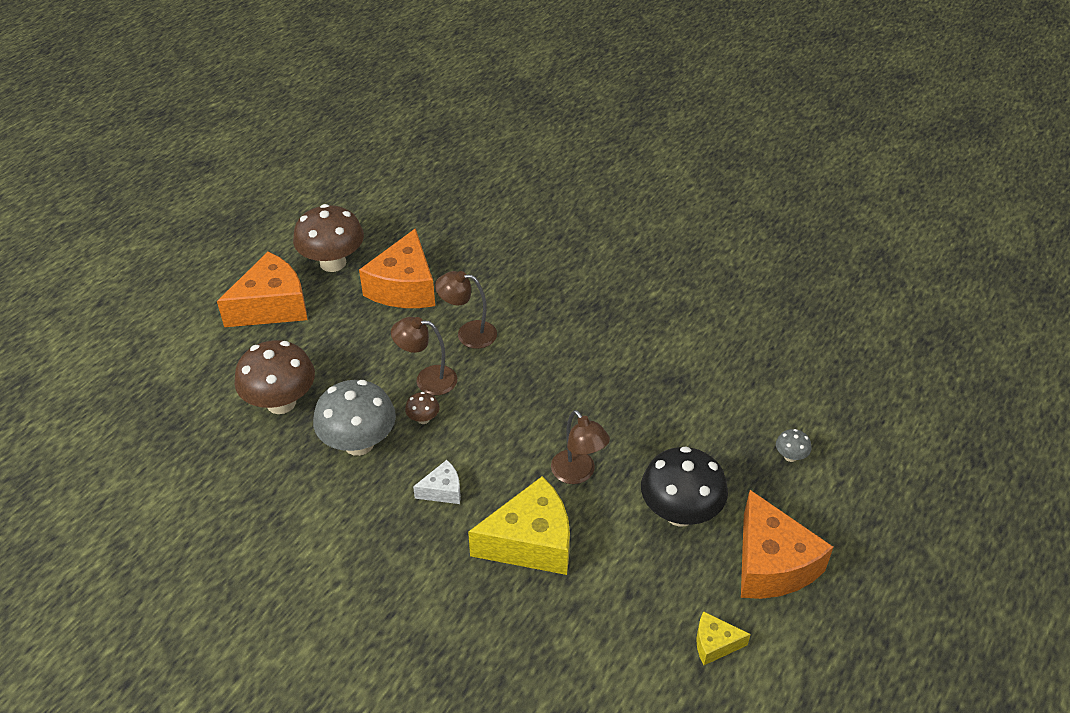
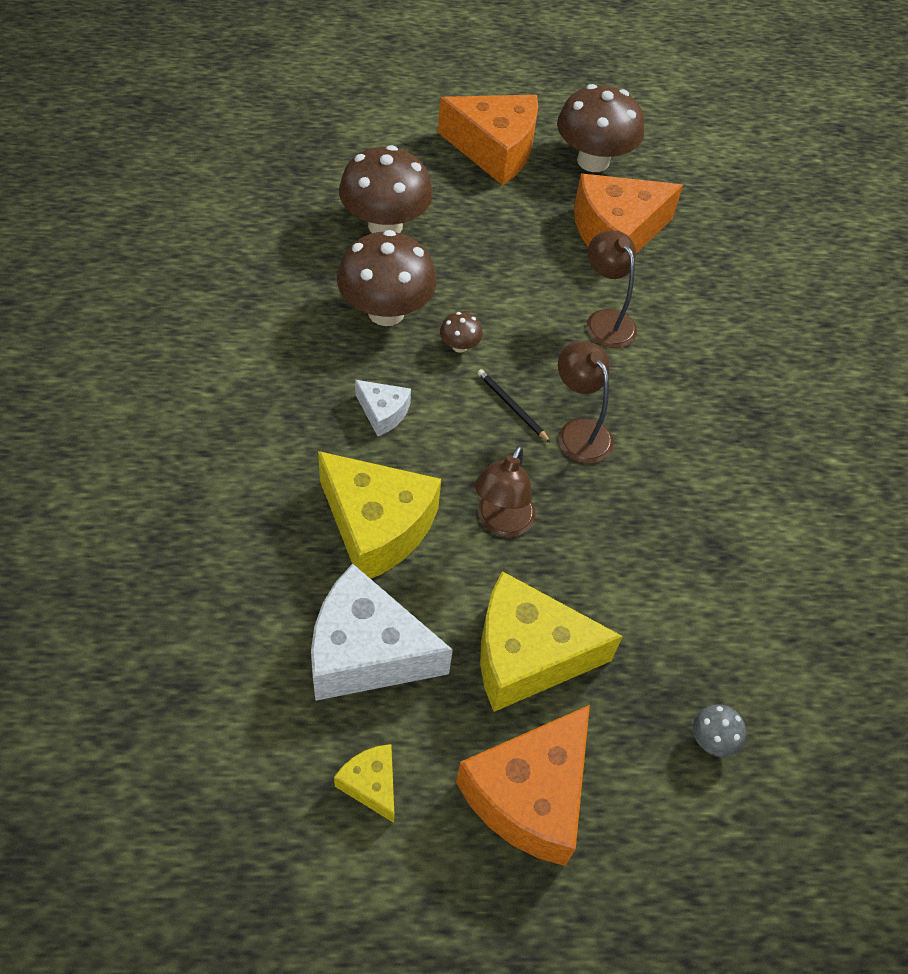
camera: 50 degrees right, 10 degrees up
grey mushroom [313,380,396,456] -> brown mushroom [337,230,437,326]
brown lamp [391,317,457,395] -> brown lamp moved to [558,341,614,463]
black mushroom [641,446,728,527] -> yellow cheese [480,571,623,712]
none -> white cheese [311,564,453,701]
none -> black pencil [477,369,551,443]

